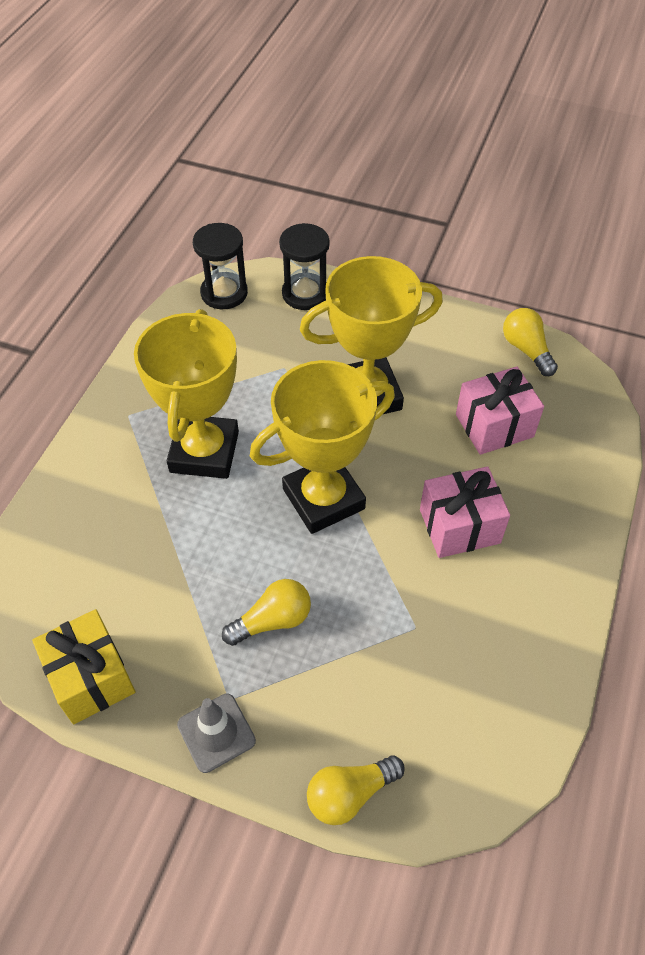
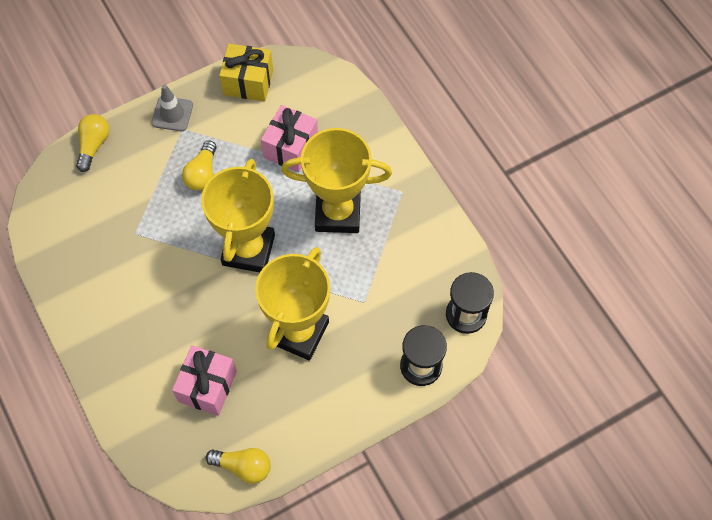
camera: 130 degrees right, 10 degrees up
yellow trophy [134,309,239,479] -> yellow trophy turned 45 degrees counterclockwise [281,128,392,233]
pink gift [420,466,510,558] -> pink gift moved to [261,105,318,172]

